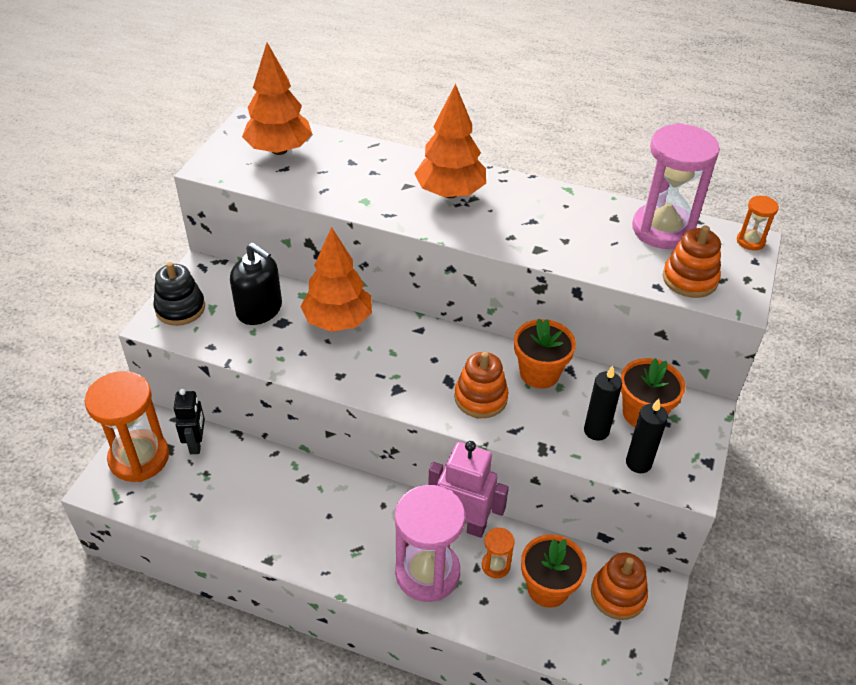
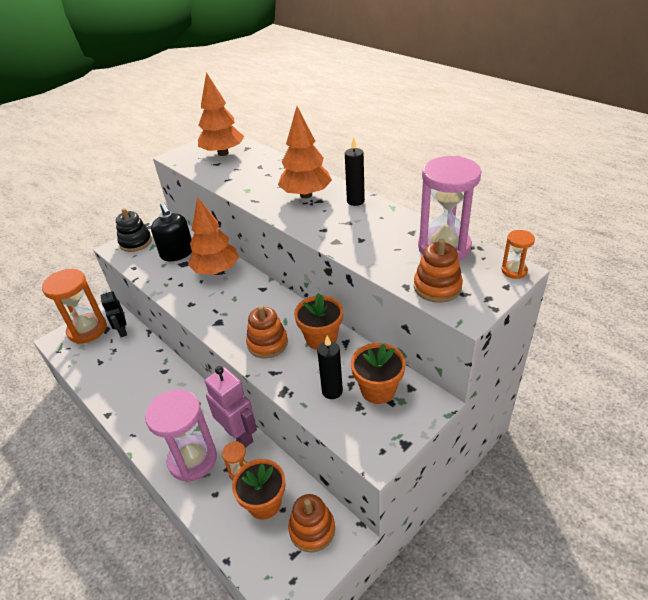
camera: 30 degrees right, 5 degrees down
black robot [174,389,205,454] -> black robot turned 135 degrees clockwise [101,289,127,337]
black candle [626,399,668,473] -> black candle moved to [345,137,365,206]

